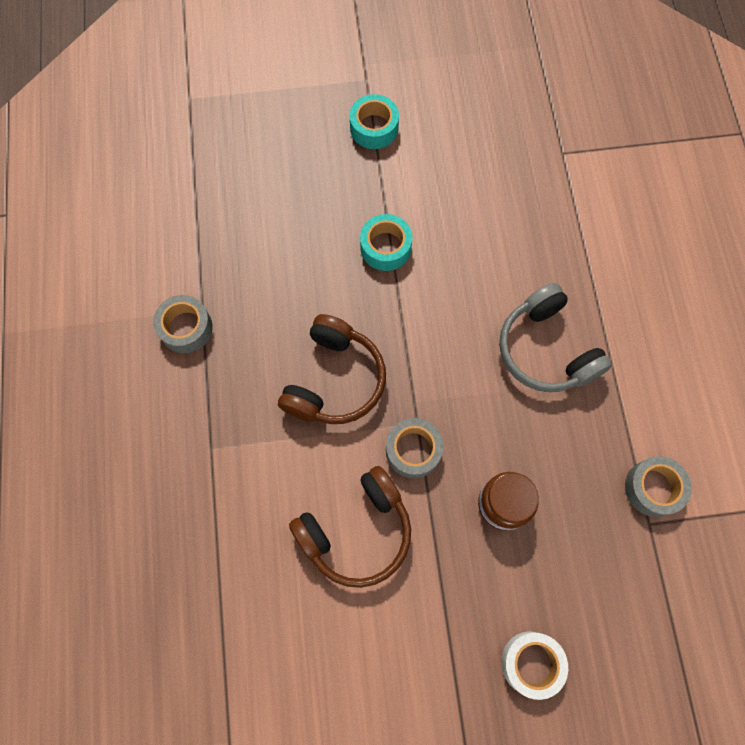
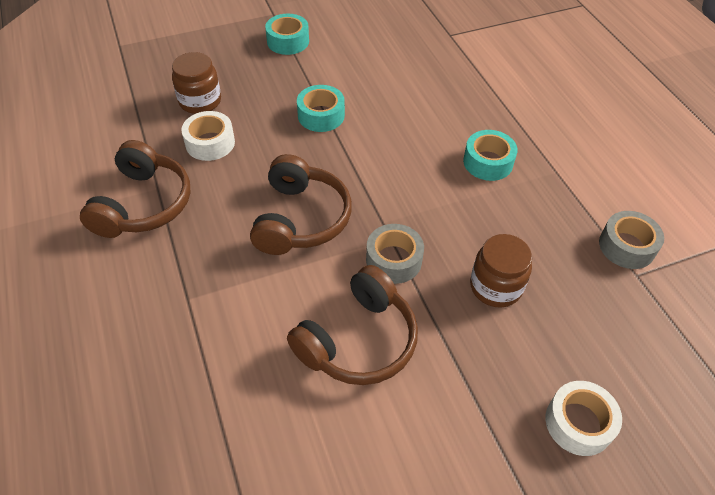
camera: 15 degrees left, 20 degrees down
grey tape [153,295,213,353] -> brown headphones [80,140,191,238]
grey headphones [499,283,612,392] -> turquoise tape [463,130,518,181]
none -> brown jar [172,52,221,114]
none -> white tape [181,111,235,161]

